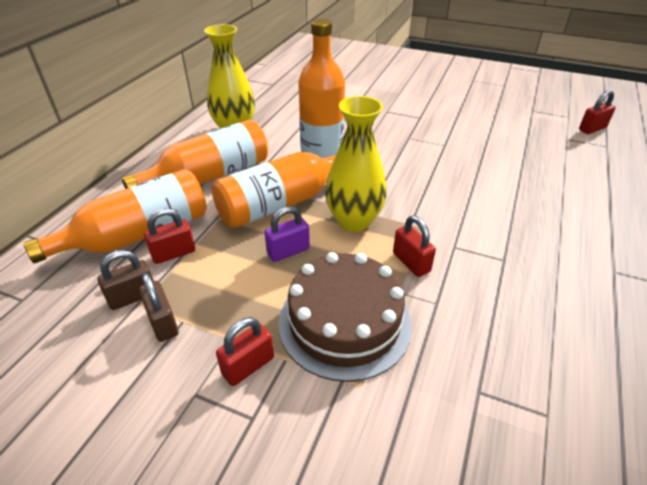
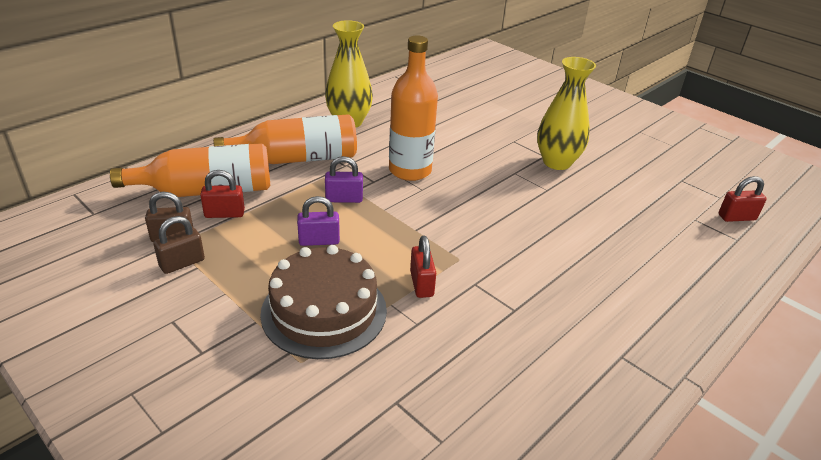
camera: 20 degrees right, 5 degrees down
brown padlock [139,273,179,342] -> brown padlock turned 60 degrees clockwise [153,216,205,274]
orange bottle [212,152,336,228] -> purple padlock [325,156,363,203]
red padlock [216,317,274,386] -> none
yellow vase [325,96,387,232] -> yellow vase moved to [537,57,596,170]

